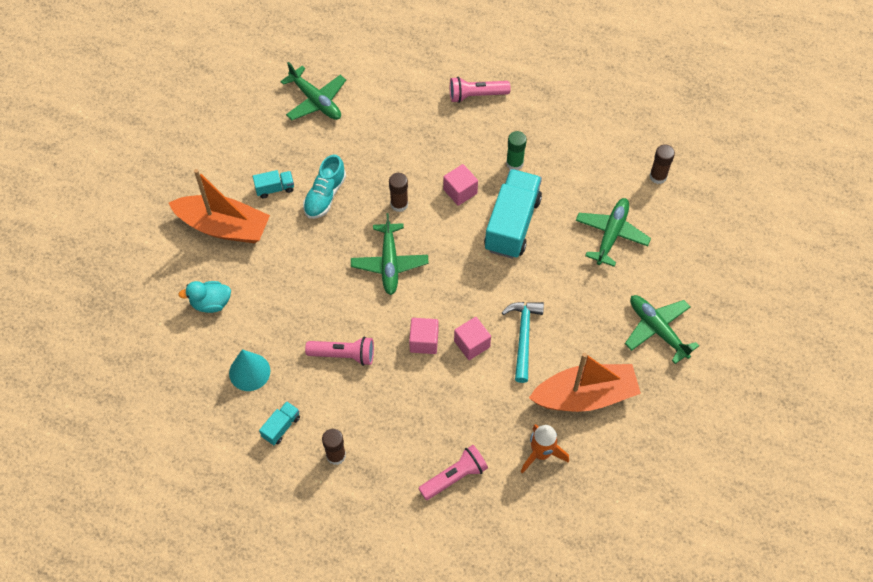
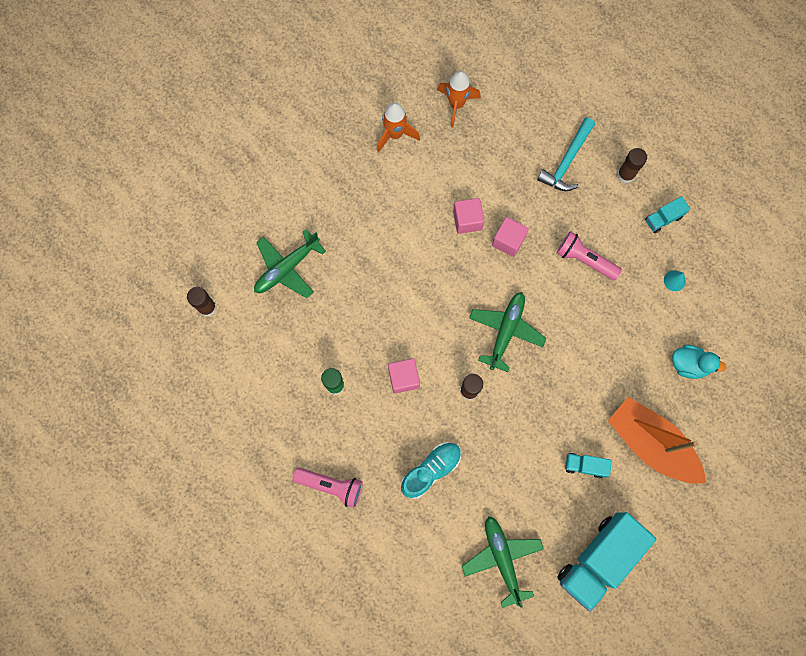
camera: 155 degrees left, 15 degrees up
turquoise cone [229,349,270,391] -> turquoise cone [664,270,686,291], size x0.55
turquoise shoe [303,155,346,219] -> turquoise shoe moved to [401,442,461,499]
pink flashlight [418,445,488,500] -> none
turquoise truck [484,169,542,259] -> turquoise truck moved to [557,512,656,612]
turquoise hammer [502,302,544,383] -> turquoise hammer moved to [537,118,595,191]
orange boat [529,353,641,412] -> orange rocket [377,102,420,152]
green plane [625,295,699,364] -> none

